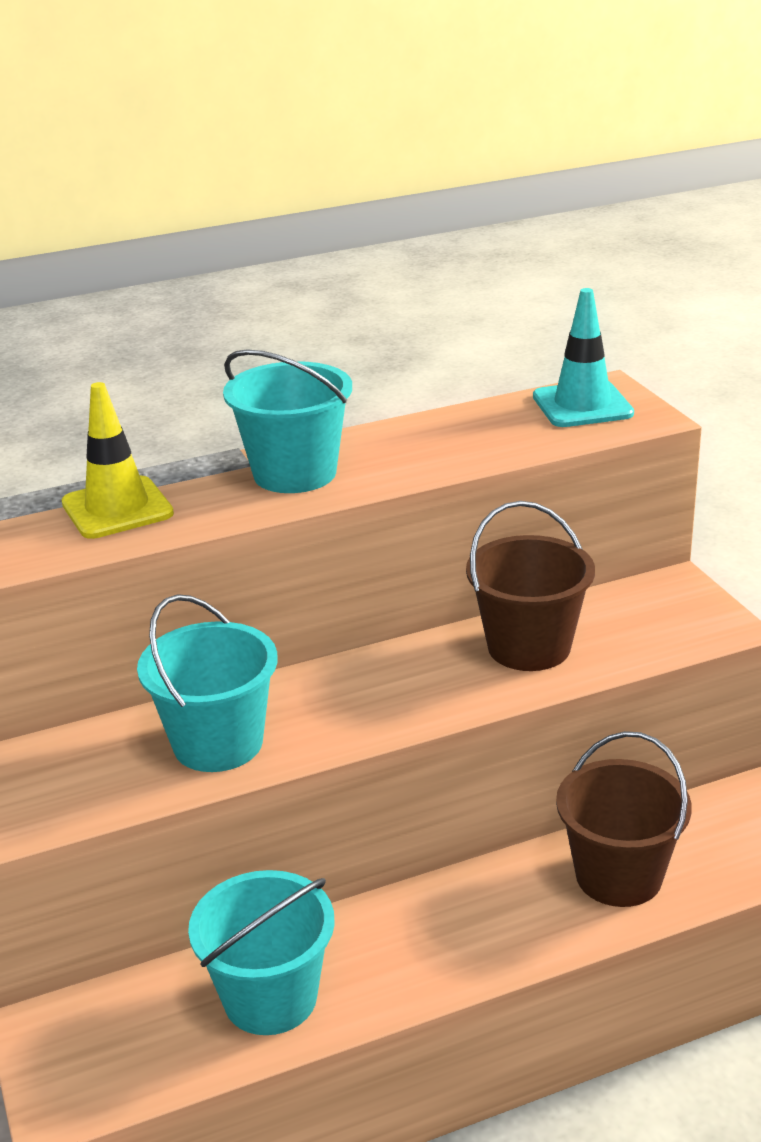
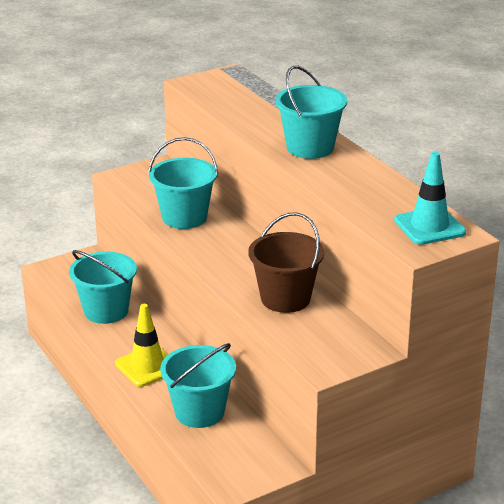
camera: 80 degrees right, 0 degrees up
yellow traffic cone [61,382,174,539] -> yellow traffic cone moved to [115,304,168,387]
brown bucket [556,731,692,907] -> turquoise bucket [160,343,236,428]

